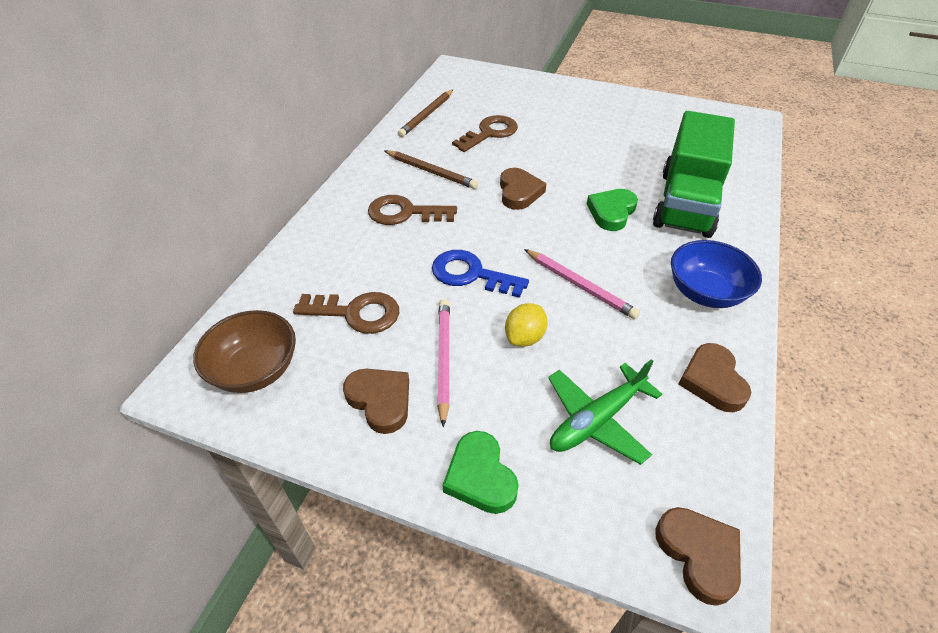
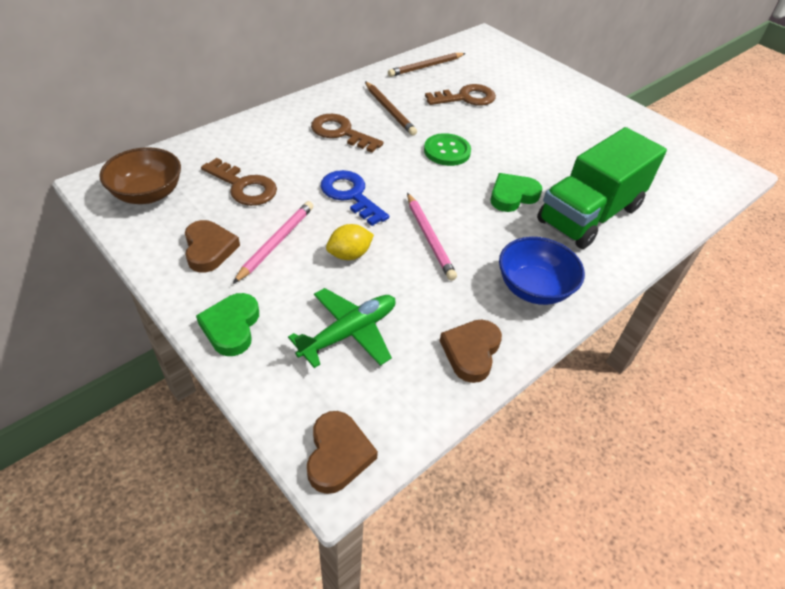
camera: 25 degrees right, 0 degrees up
brown heart [500,168,547,210] -> green button [424,133,471,166]
green plane [548,359,662,465] -> green plane turned 150 degrees clockwise [288,288,395,368]

